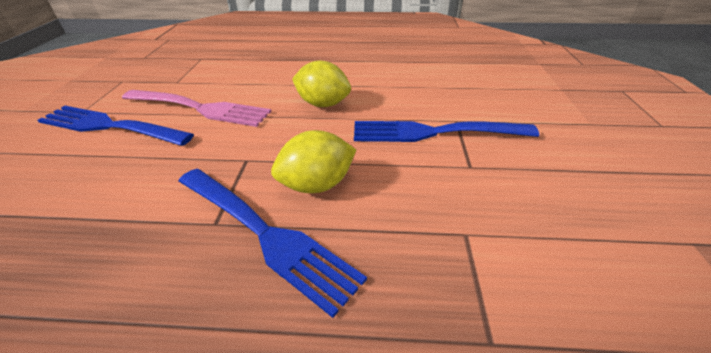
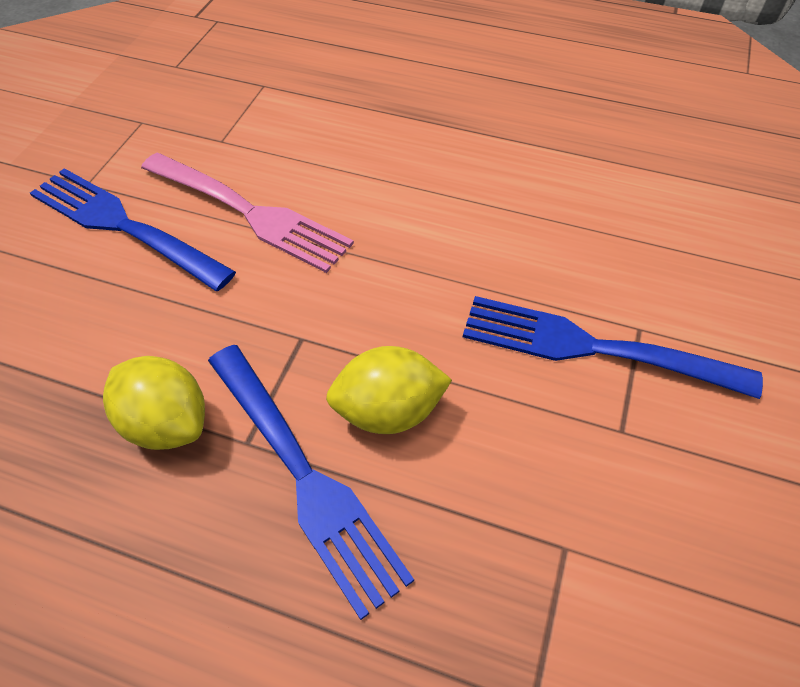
camera: 15 degrees right, 15 degrees up
yellow lemon [292,60,351,107] -> yellow lemon moved to [103,356,205,450]

